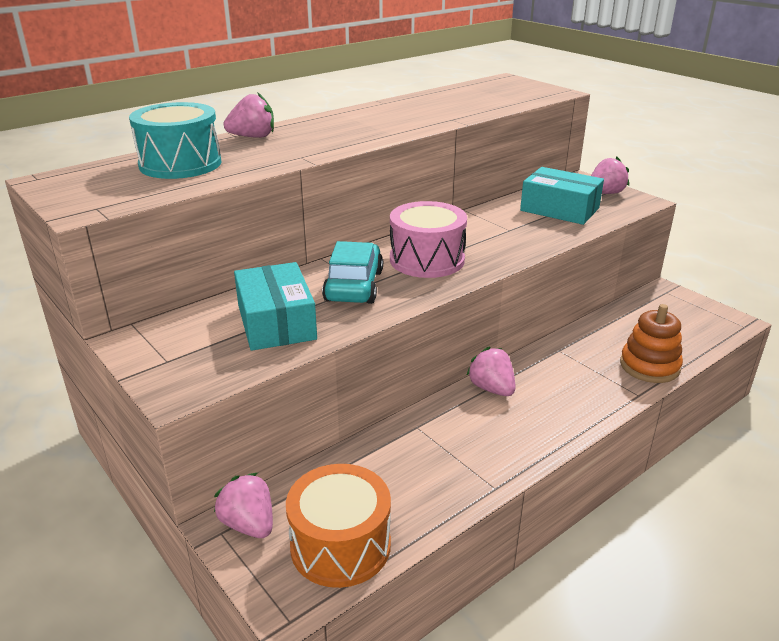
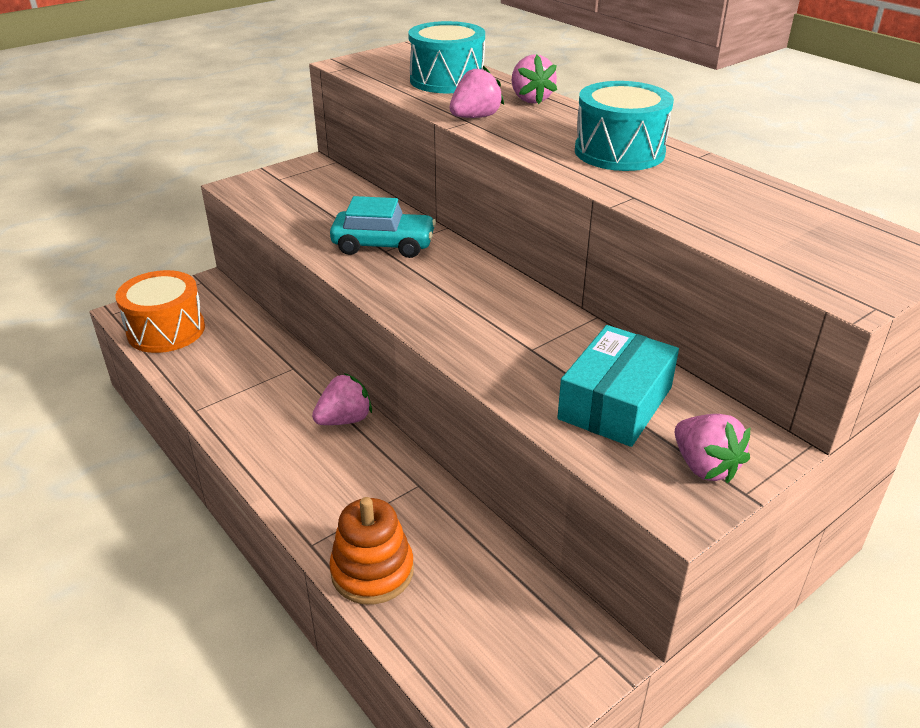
camera: 90 degrees right, 5 degrees up
pink strawberry [214,473,273,538] -> pink strawberry moved to [450,66,504,118]
turquoise box [234,262,317,351] -> none
pink drum [390,201,467,278] -> none
none -> turquoise drum [575,81,674,171]

